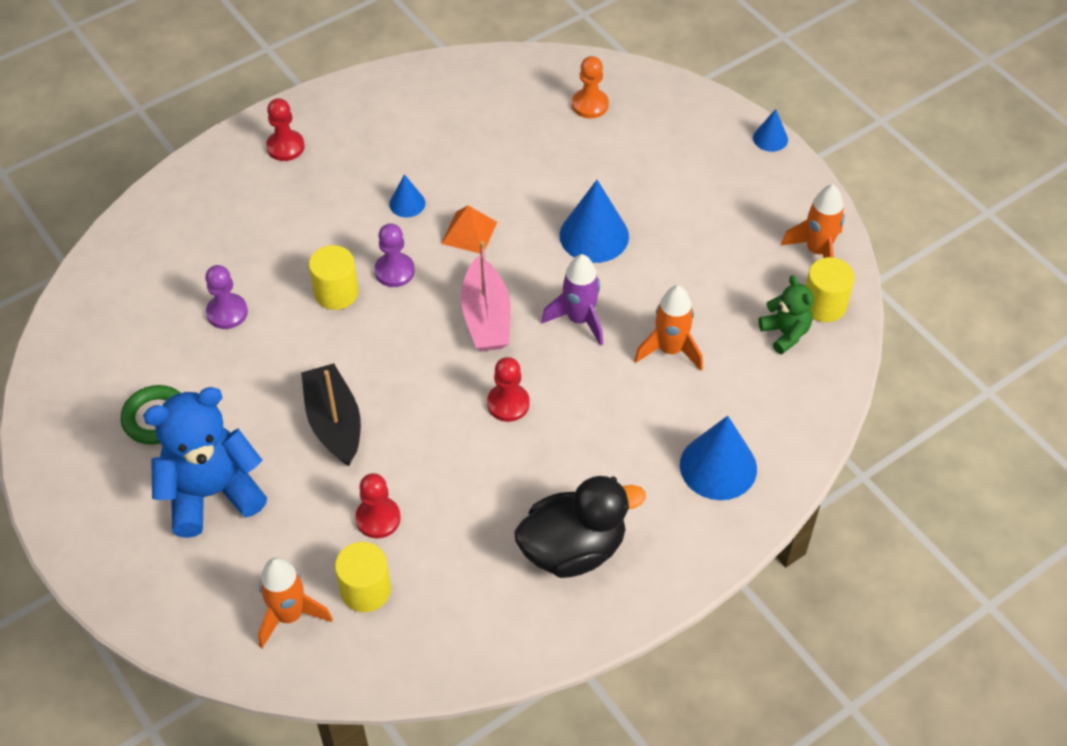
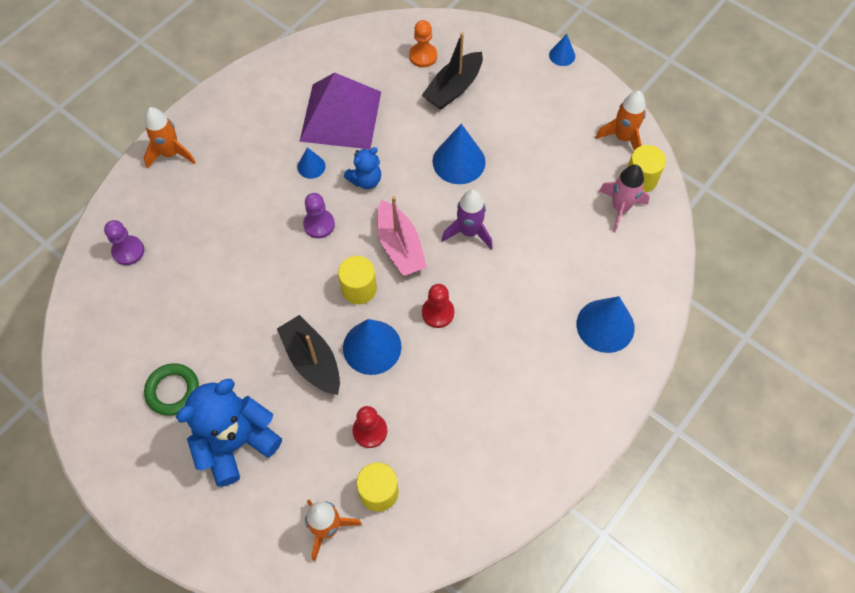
camera: 15 degrees left, 10 degrees up
purple pawn [205,265,248,329] -> purple pawn moved to [104,220,144,265]
red pawn [266,98,305,161] -> none
yellow cylinder [309,245,358,310] -> yellow cylinder moved to [338,256,377,304]
orange pyramid [441,205,497,253] -> blue teddy bear [344,147,381,189]
black duck [514,476,646,578] -> none
orange rocket [634,285,703,371] -> orange rocket moved to [144,107,196,168]
green teddy bear [759,275,813,354] -> pink rocket [599,164,650,232]
none -> purple pyramid [299,72,381,149]
none -> blue cone [343,319,402,375]
none -> black boat [422,33,483,110]

